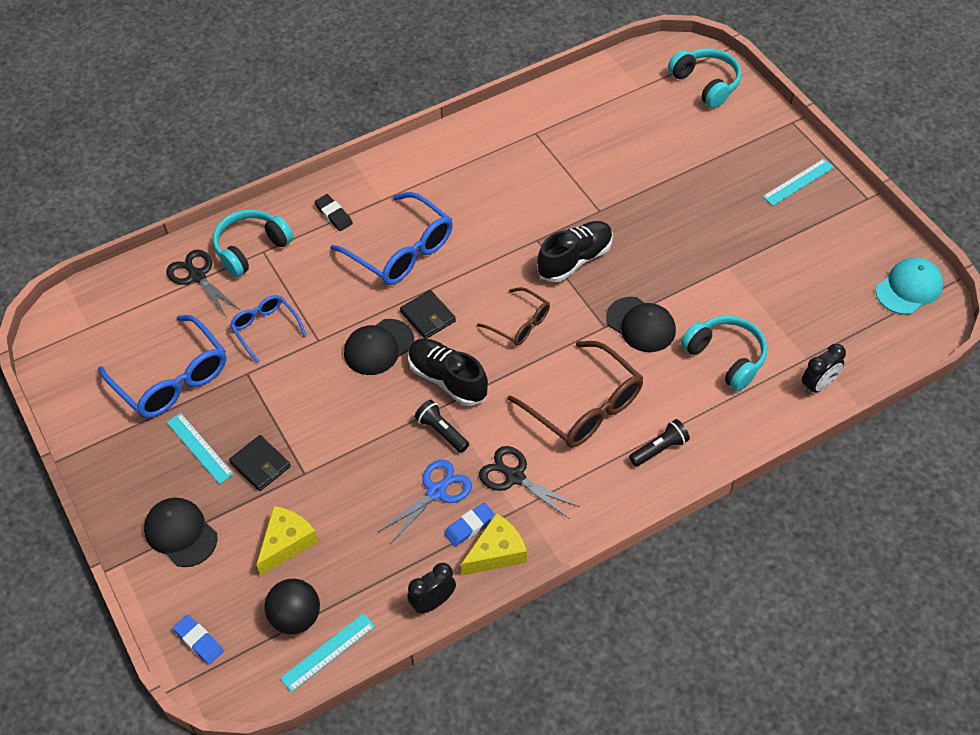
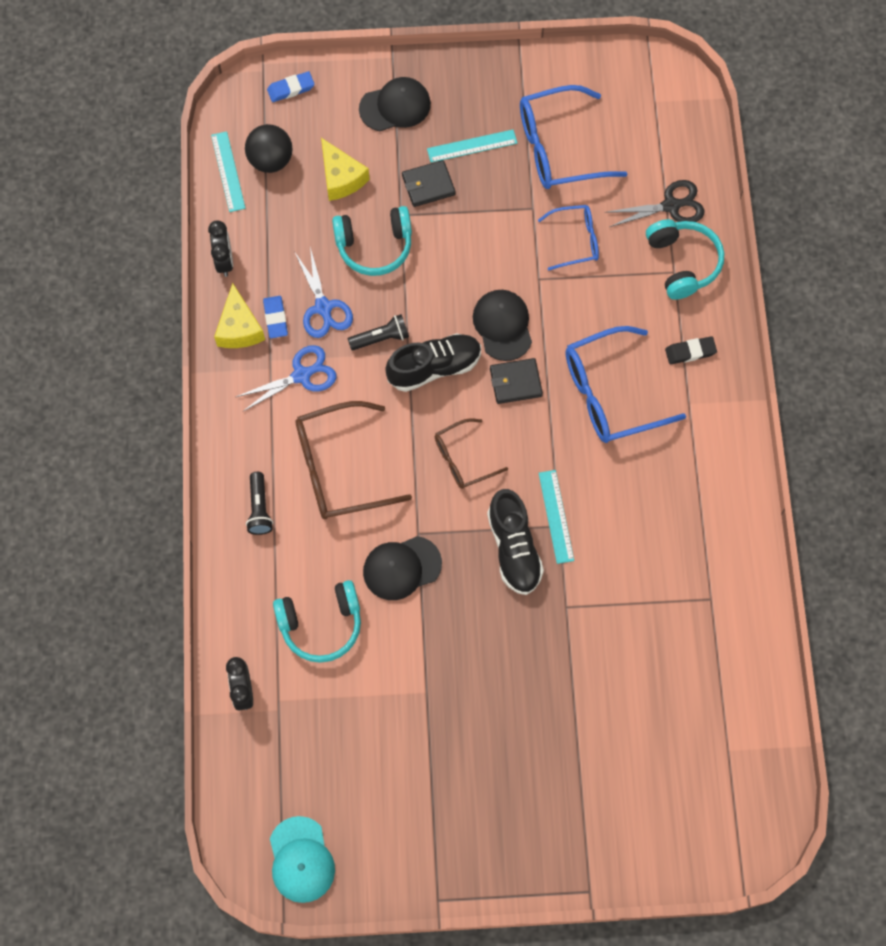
camera: 115 degrees right, 15 degrees up
black scissors [479,446,580,519] -> blue scissors [236,345,337,412]
turquoise headphones [668,48,741,108] -> turquoise headphones moved to [332,206,412,276]
turquoise ruler [762,159,834,206] -> turquoise ruler moved to [539,470,574,564]

